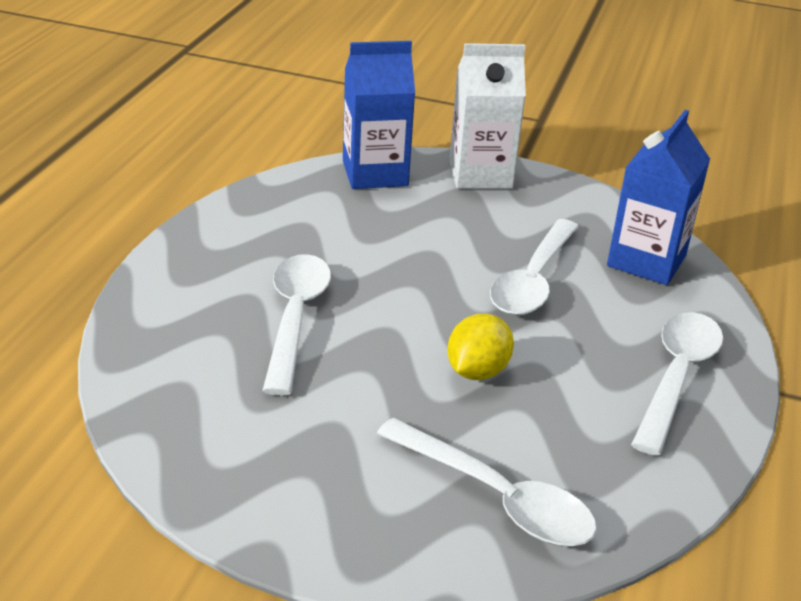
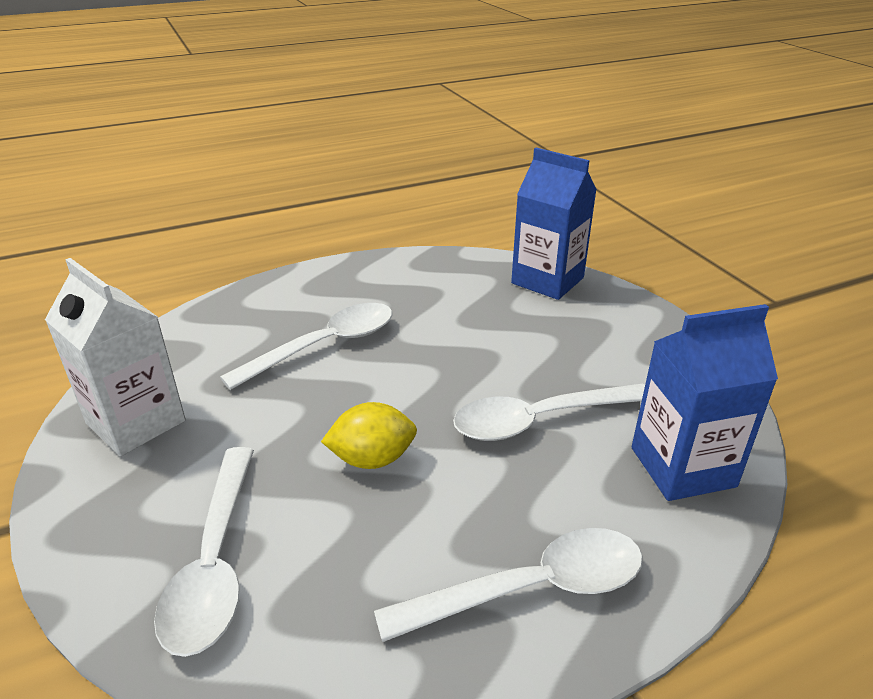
camera: 50 degrees right, 0 degrees up
white carton [449,43,526,189] -> white carton moved to [45,258,186,456]

